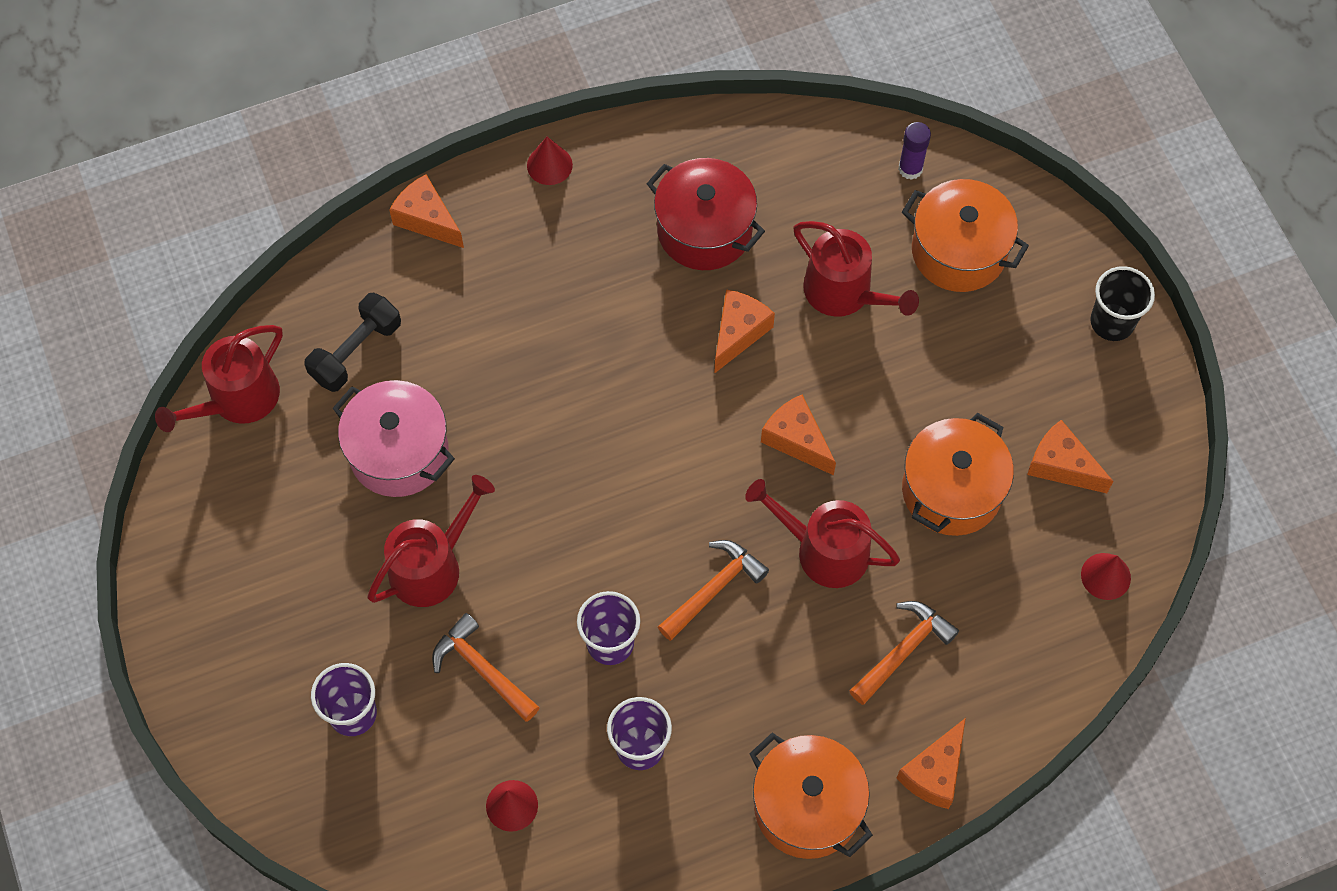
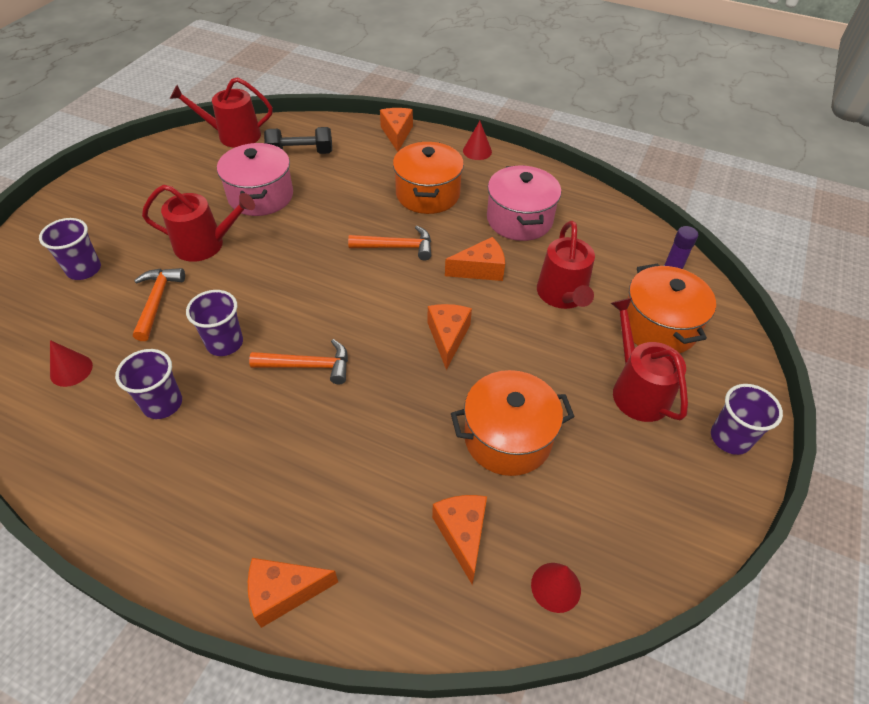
camera: 45 degrees right, 15 degrees down
red pot [646,158,765,270] -> pink pot [487,165,561,241]
red watering can [745,479,900,588] -> red watering can moved to [611,298,688,422]
orange pot [749,733,873,859] -> orange pot moved to [393,142,464,214]
orange hammer [850,601,959,705] -> orange hammer moved to [348,226,431,261]
orange cheese [1027,420,1113,493] -> orange cheese moved to [432,495,487,585]
black cup [1090,266,1155,341] -> purple cup [711,384,783,455]

